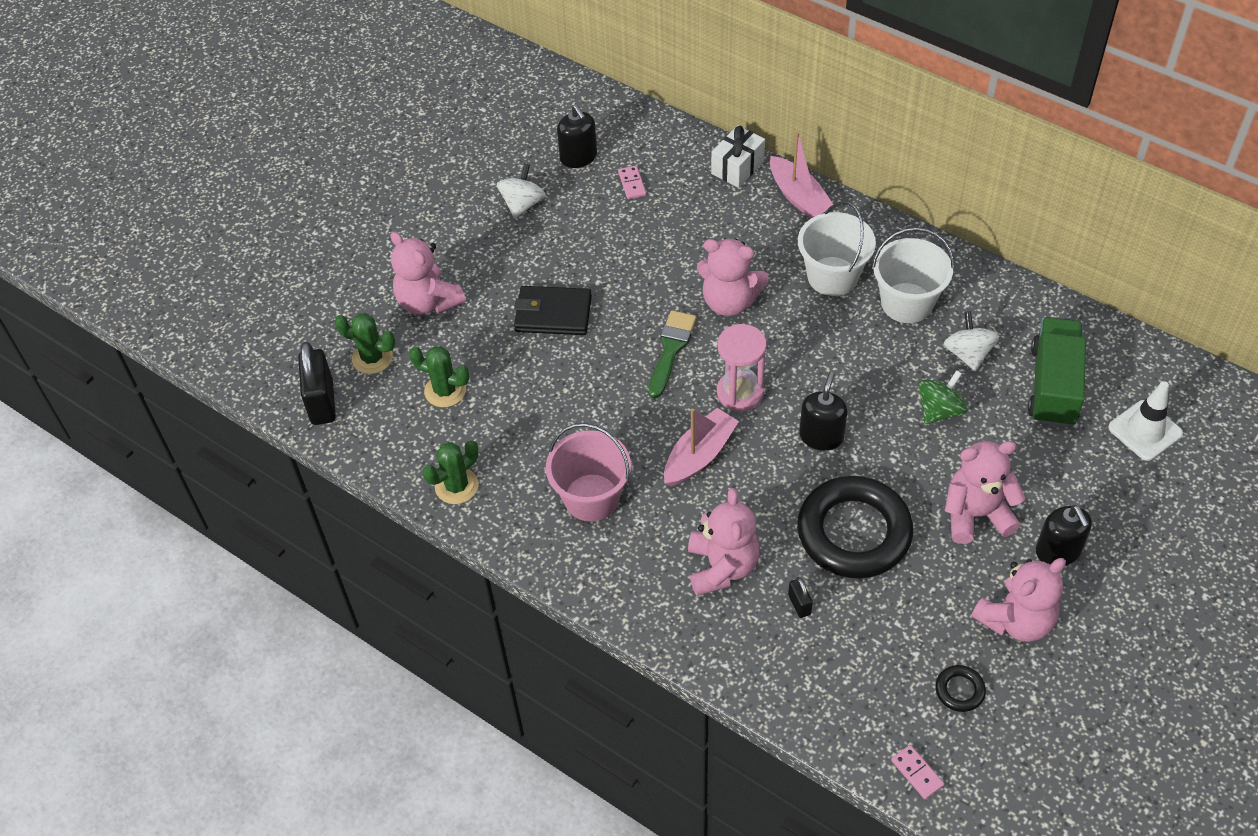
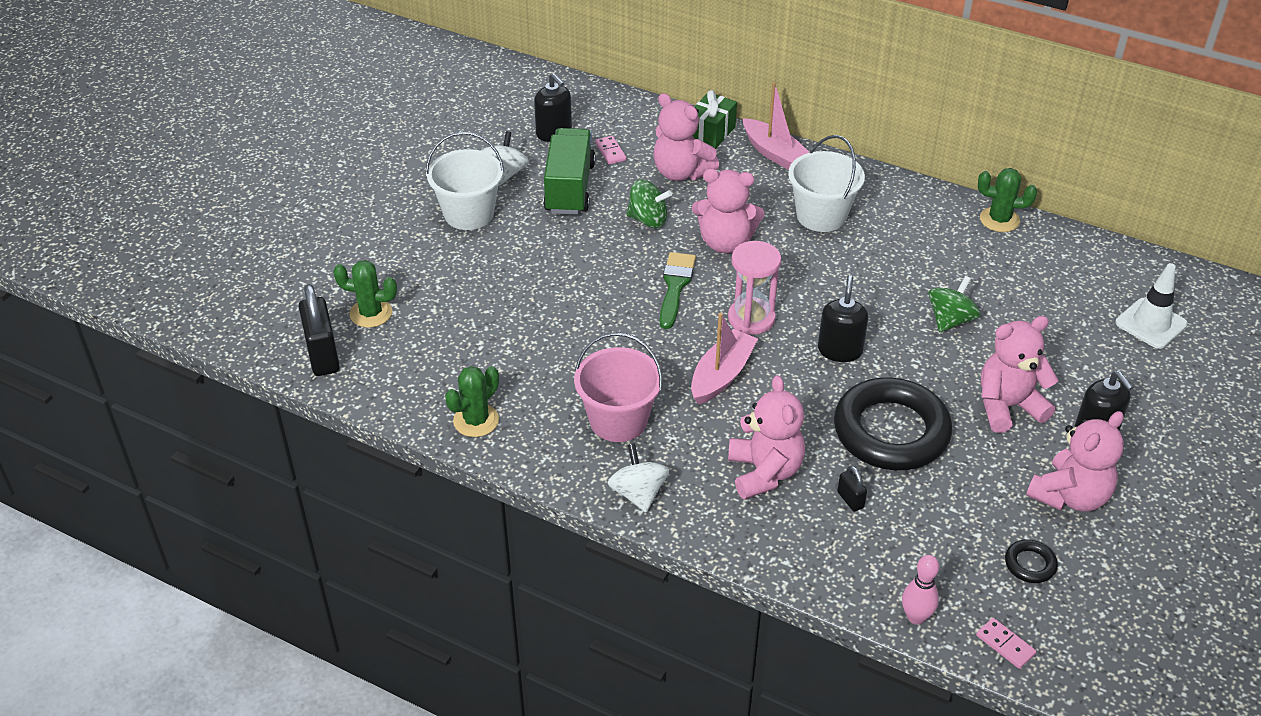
camera: 10 degrees left, 10 degrees down
pink teddy bear [391,231,466,315] -> pink teddy bear moved to [653,93,719,181]
green cactus [409,346,470,407] -> green cactus moved to [978,168,1037,232]
black wallet [514,286,592,335] -> none
white gift [711,125,765,188] -> green gift [693,90,737,149]
white bucket [872,227,954,323] -> white bucket moved to [426,132,504,230]
white spinning top [944,311,999,372] -> white spinning top moved to [607,443,669,512]
green truck [1028,317,1086,427] -> green truck moved to [543,128,595,215]
none -> green spinning top [626,179,672,228]
none -> pink bowling pin [902,555,939,624]

